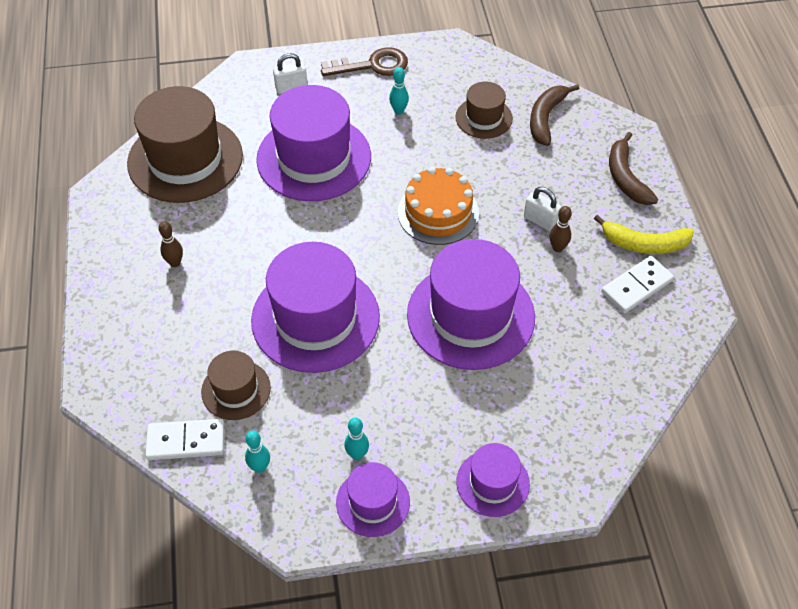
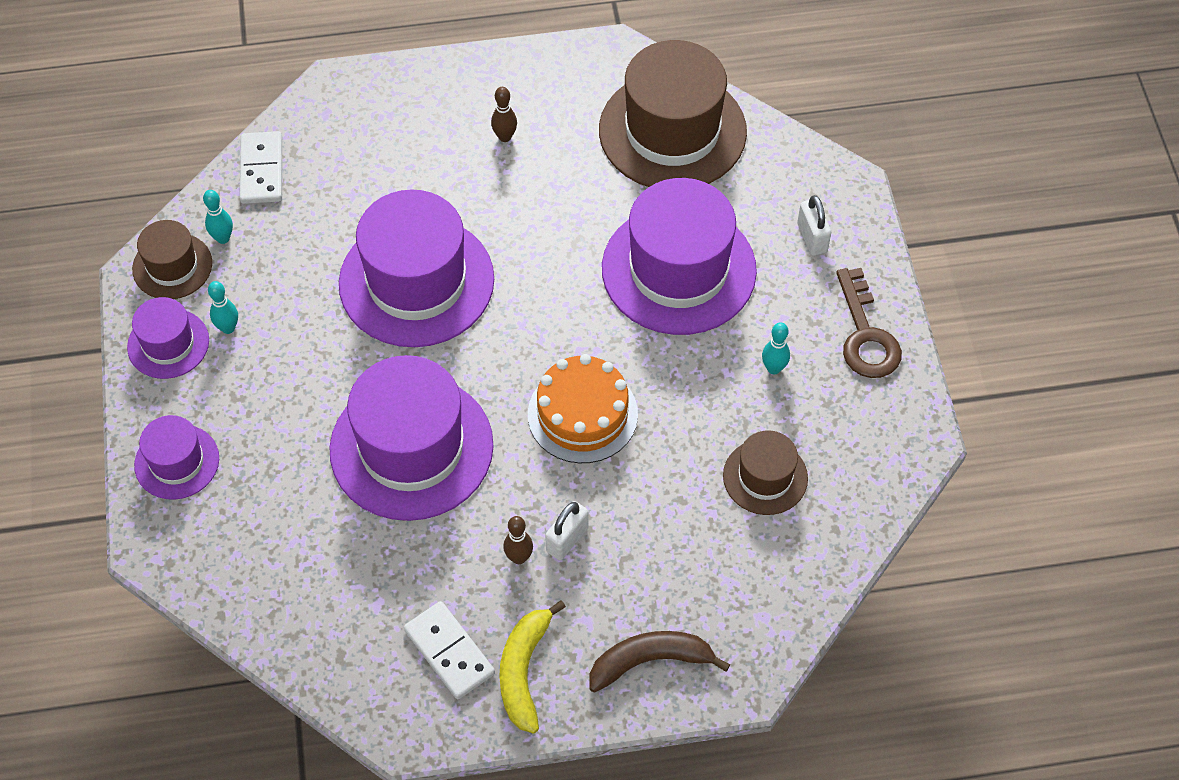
camera: 90 degrees right, 5 degrees up
brown hat [201,350,271,420] -> brown hat moved to [132,220,212,299]
brown banana [530,84,580,146] -> none

